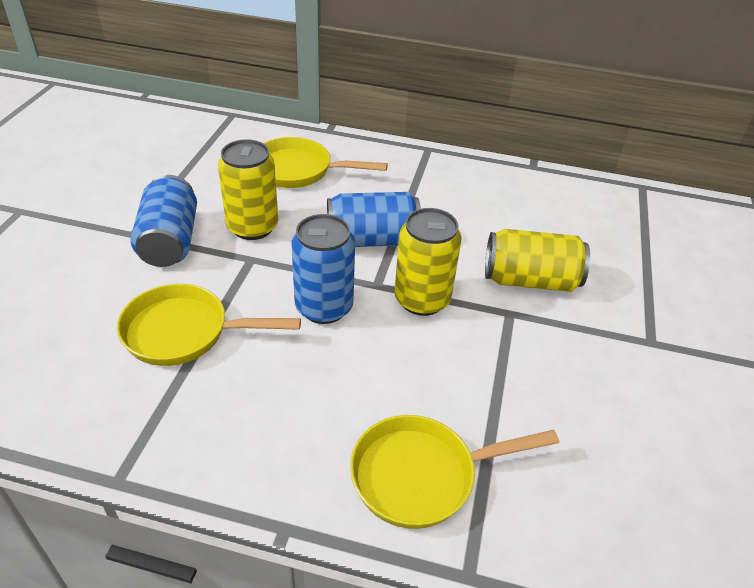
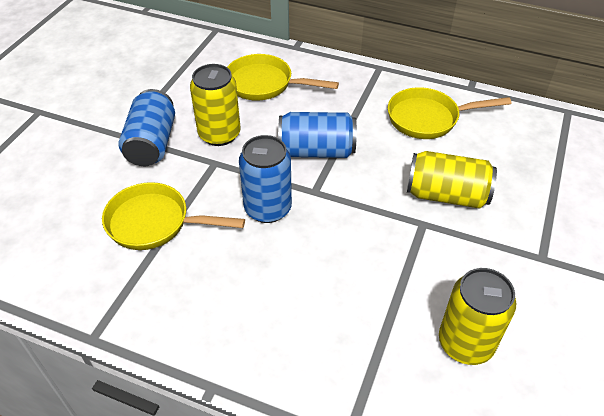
camera: 10 degrees right, 5 degrees up
yellow pan [350,415,559,529] -> yellow pan moved to [388,87,511,139]
yellow can [394,208,462,316] -> yellow can moved to [439,268,516,365]

